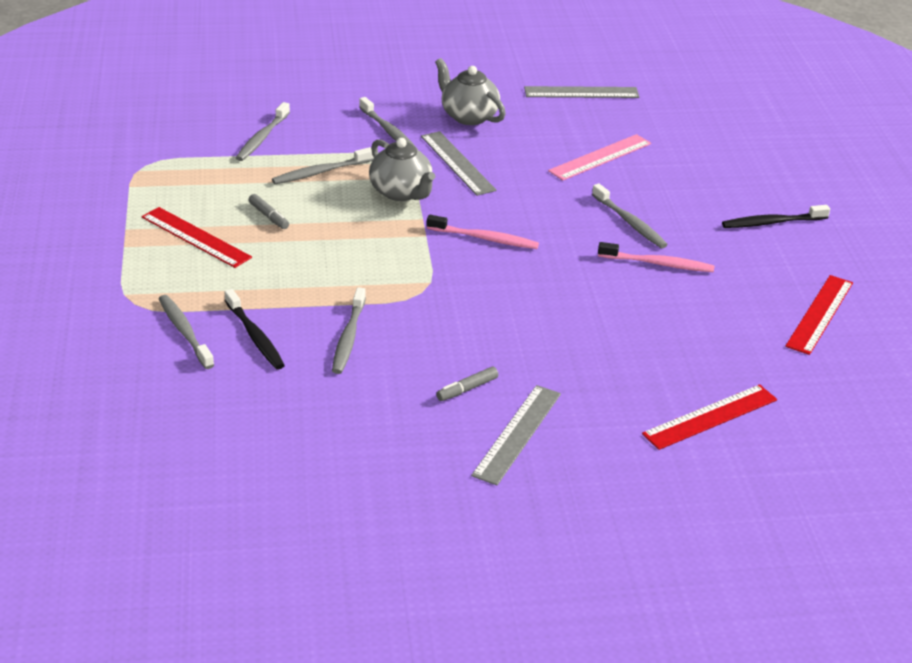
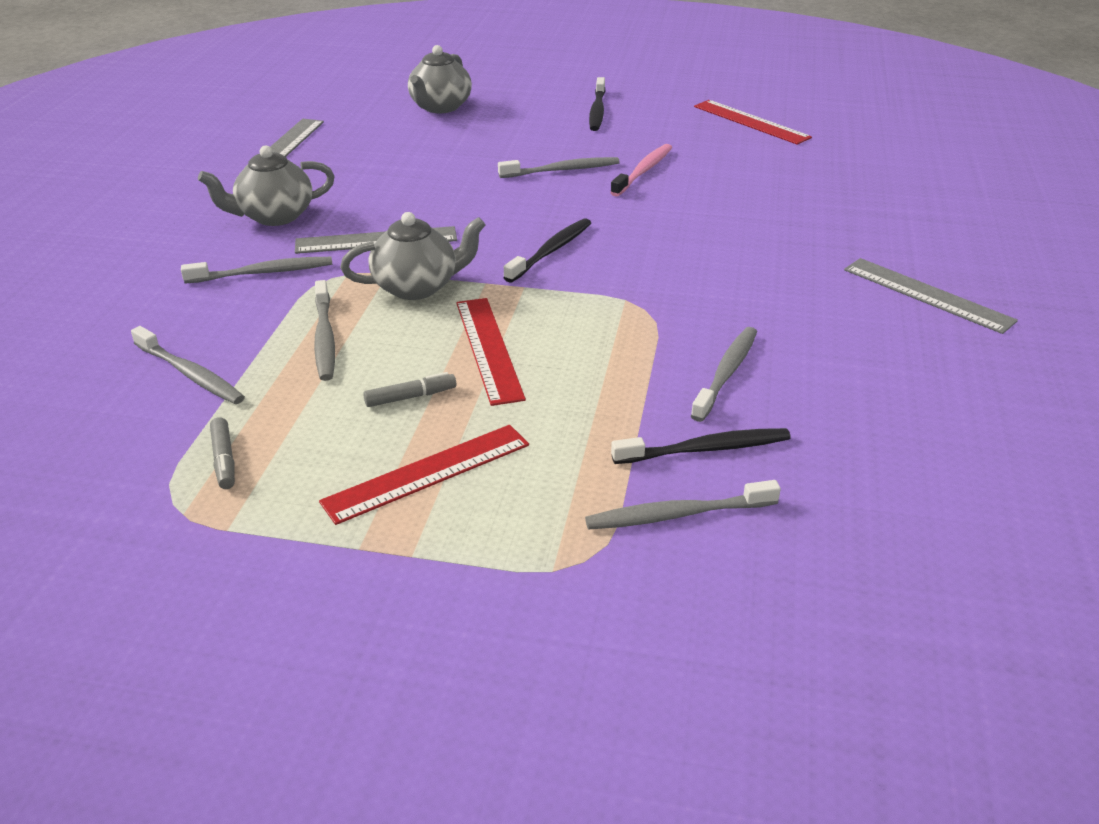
camera: 70 degrees left, 0 degrees up
grey toothbrush [332,287,366,374] -> grey toothbrush turned 90 degrees counterclockwise [691,327,757,422]
pink toothbrush [427,215,539,249] -> black toothbrush [503,218,591,283]
grey marker [436,367,498,401] -> grey marker moved to [210,417,235,489]
pink ruler [548,134,651,181] -> none
red ruler [642,384,777,450] -> red ruler moved to [456,298,526,406]
none -> grey teapot [408,45,472,113]

